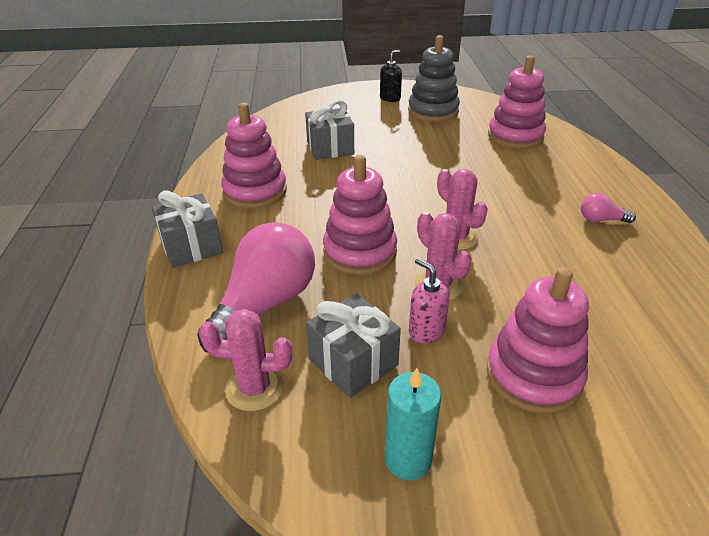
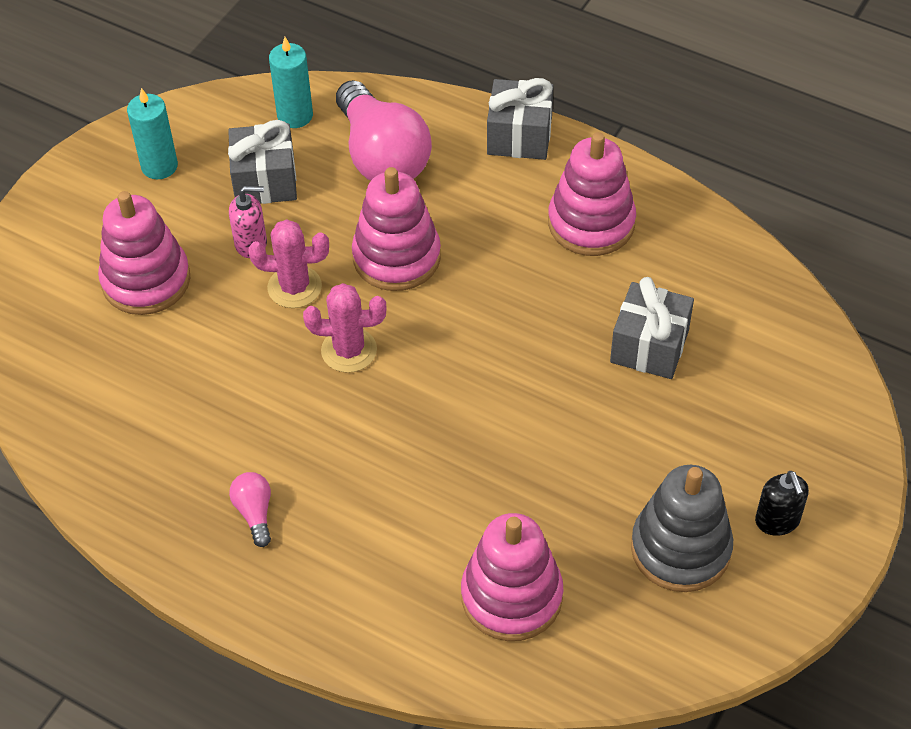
camera: 125 degrees right, 15 degrees up
pink cactus [199,309,293,411] -> turquoise candle [269,37,313,128]
pink light bulb [581,193,636,223] -> pink light bulb turned 60 degrees counterclockwise [229,472,271,547]

